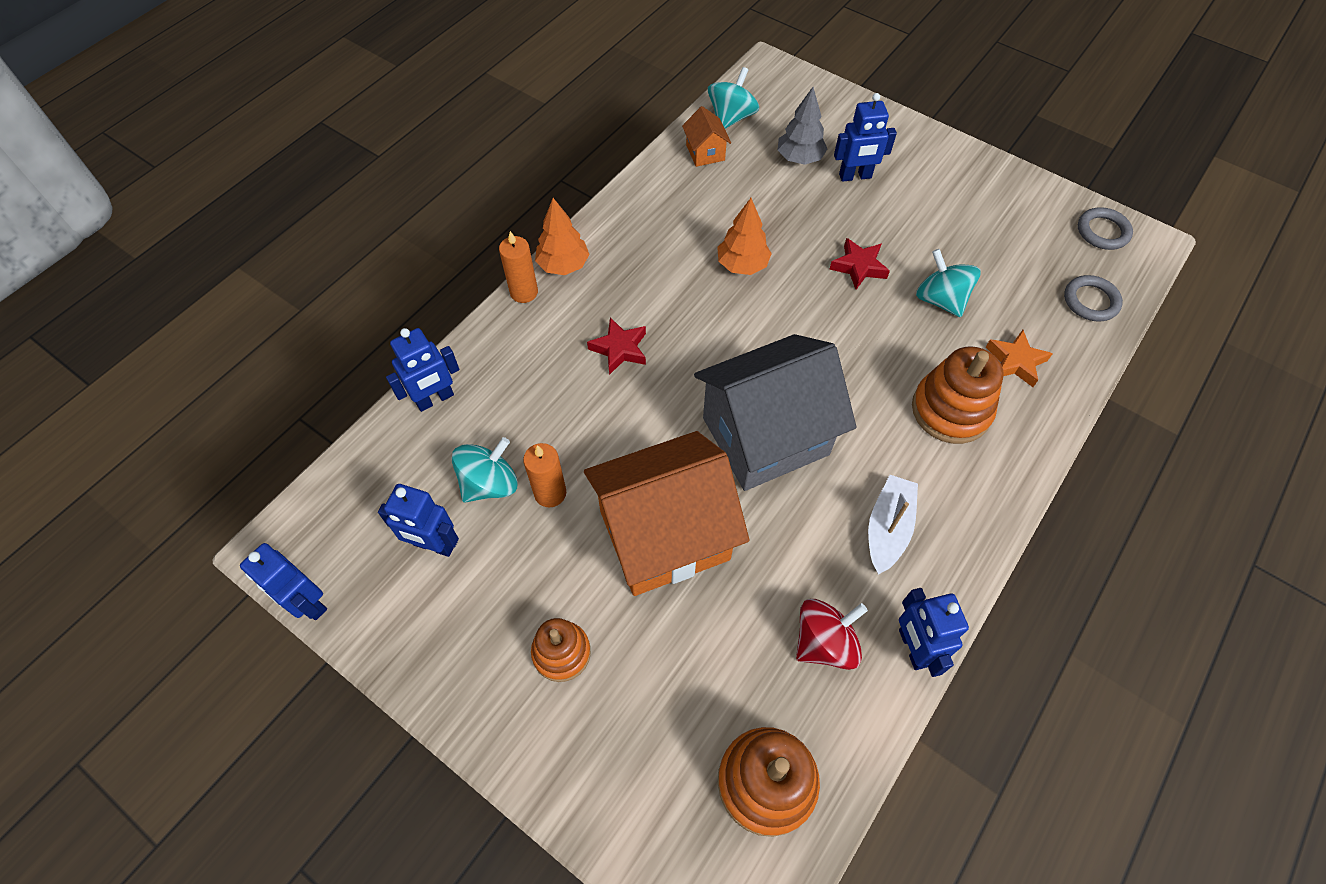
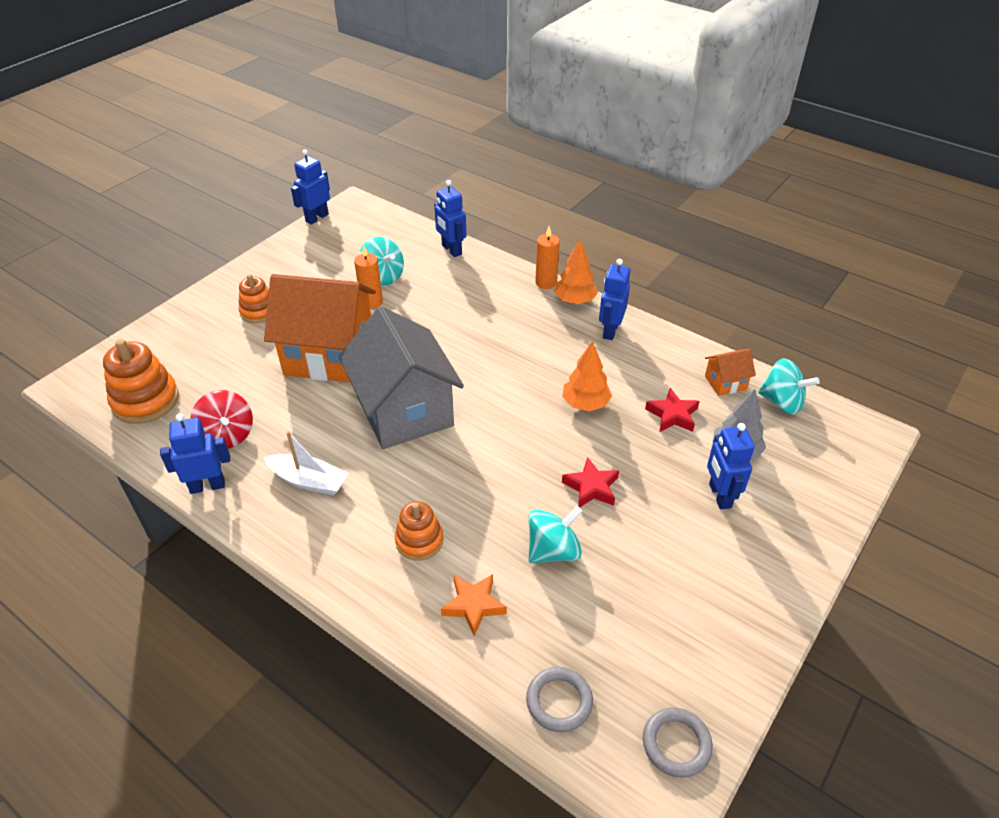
camera: 90 degrees right, 15 degrees down
blue robot [378,484,459,557] -> blue robot moved to [599,259,630,340]
orange house [584,431,749,596] -> orange house turned 60 degrees counterclockwise [264,274,376,382]
red star [587,317,646,375] -> red star moved to [645,388,700,432]
orange stacking toy [912,346,1004,444] -> orange stacking toy [395,501,443,561], size x0.63

